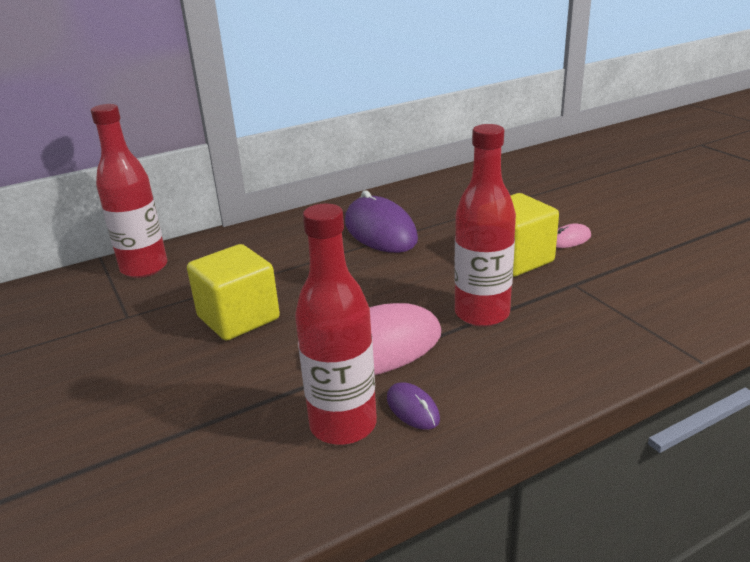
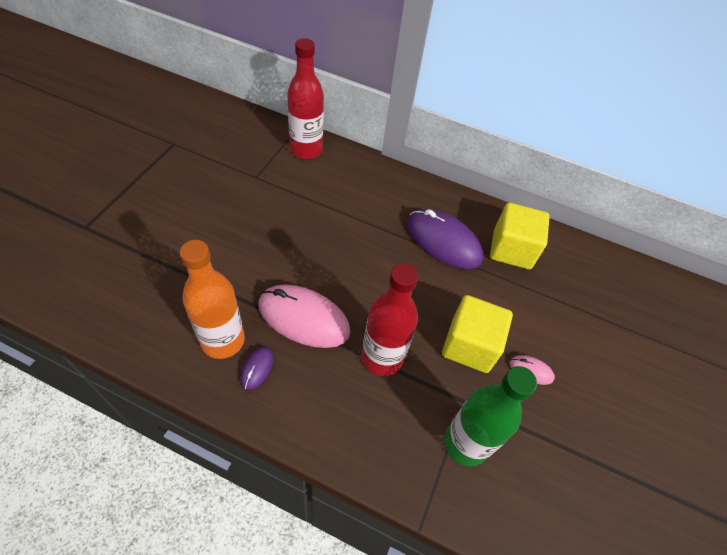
camera: 45 degrees right, 25 degrees up
yellow cube [187,244,280,341] -> yellow cube moved to [490,203,550,269]
red bottle [295,204,377,445] -> orange bottle [180,240,245,359]
purple mouse [345,190,418,253] -> purple mouse turned 75 degrees counterclockwise [407,209,483,269]
none -> green bottle [444,366,537,467]

